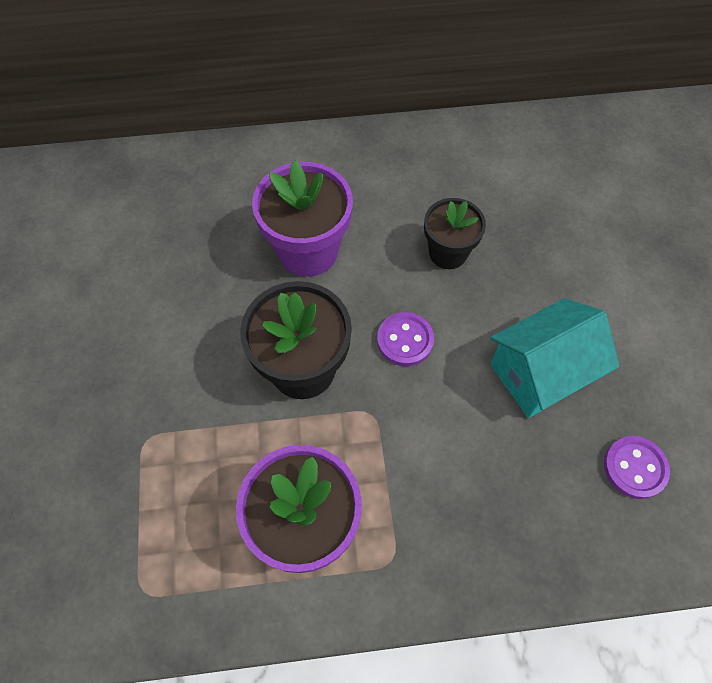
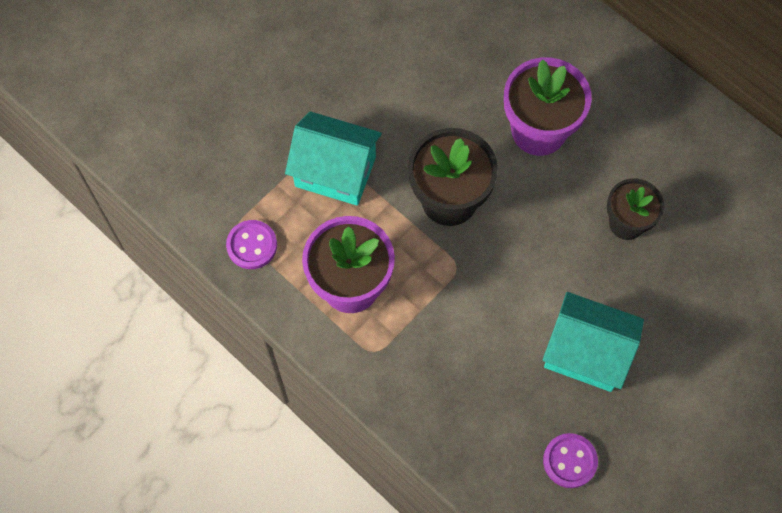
camera: 50 degrees right, 5 degrees up
purple button [377,312,434,366] -> purple button moved to [226,220,277,269]
none -> turquoise house [285,112,382,206]

